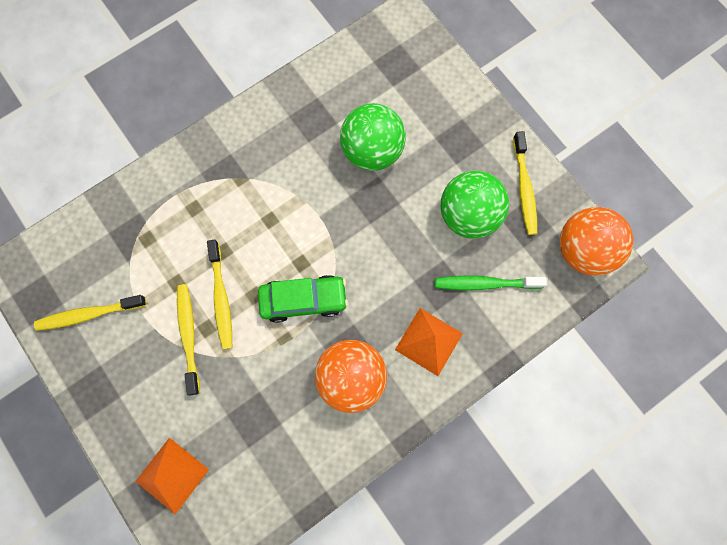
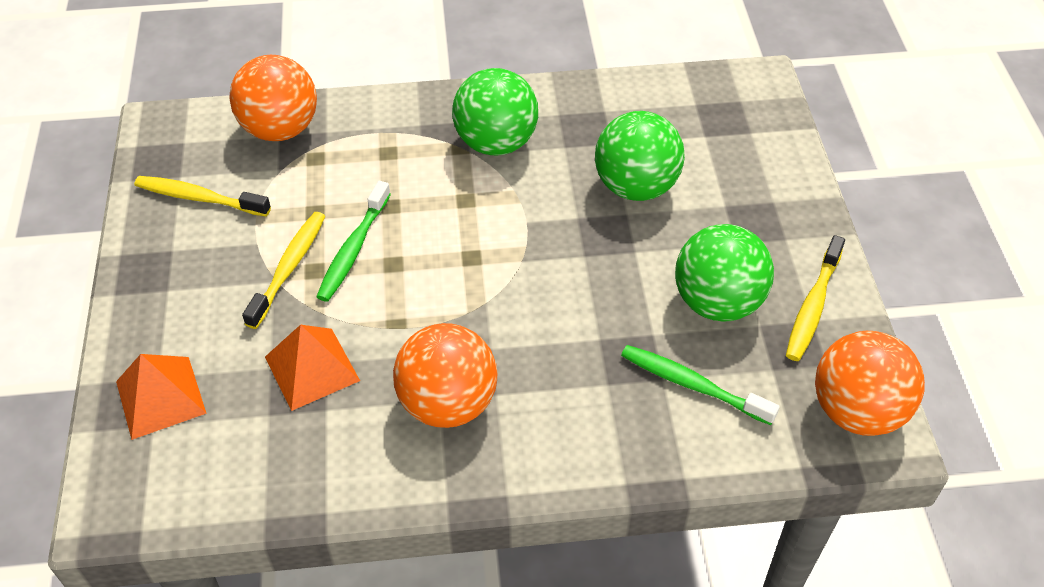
camera: 30 degrees right, 25 degrees down
yellow toothbrush [207,240,232,350] -> green toothbrush [316,181,391,302]
green car [258,275,348,323] -> none
orange pyramid [395,308,463,376] -> orange pyramid moved to [265,325,360,411]
none -> orange ball [229,55,317,141]
none -> green ball [452,68,538,155]

